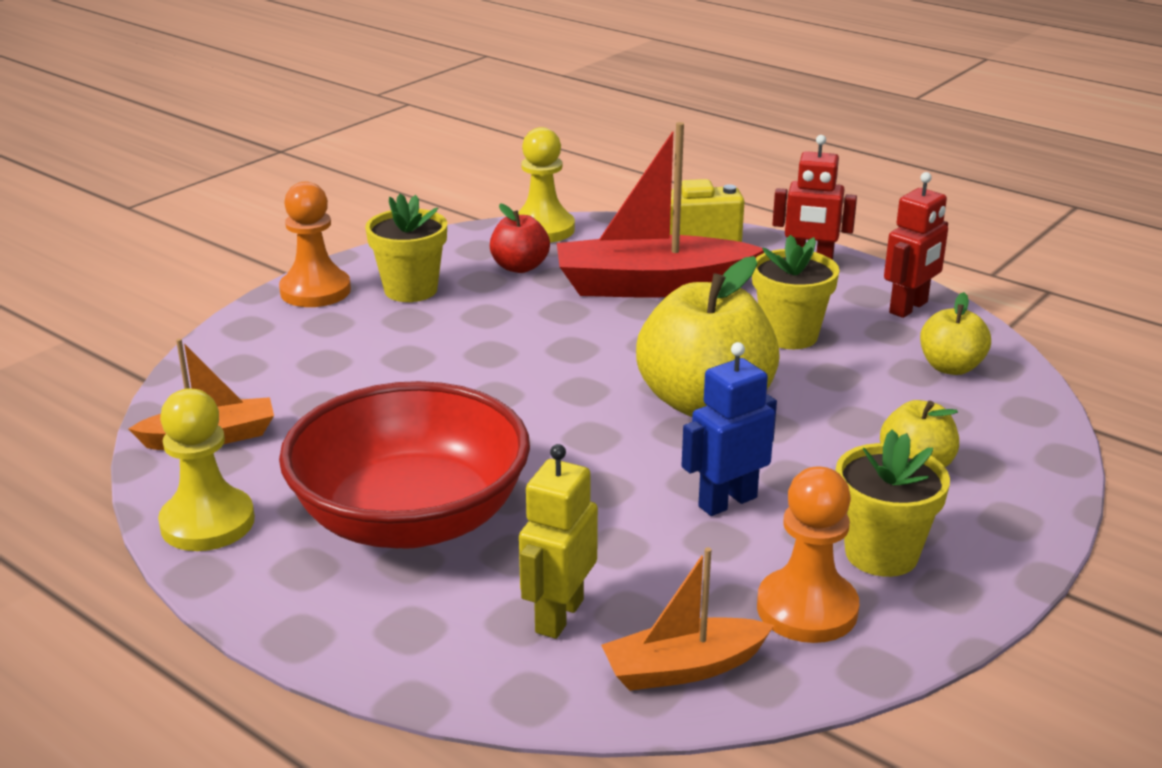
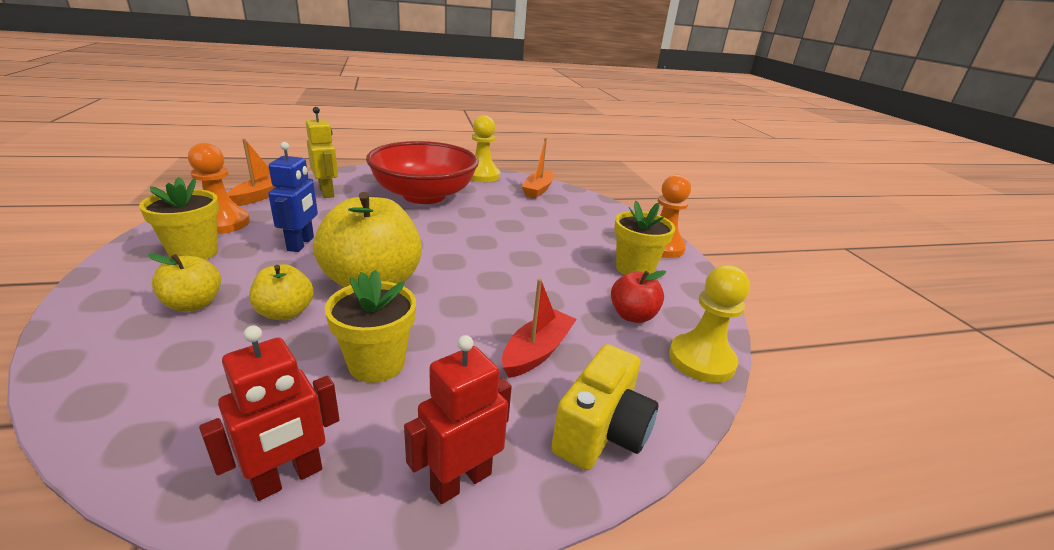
camera: 125 degrees right, 0 degrees up
red boat [557,122,764,298] -> red boat [502,279,577,378], size x0.56
red robot [884,172,948,318] -> red robot turned 120 degrees counterclockwise [199,326,340,501]
yellow apple [920,292,991,375] -> yellow apple moved to [249,264,314,320]

